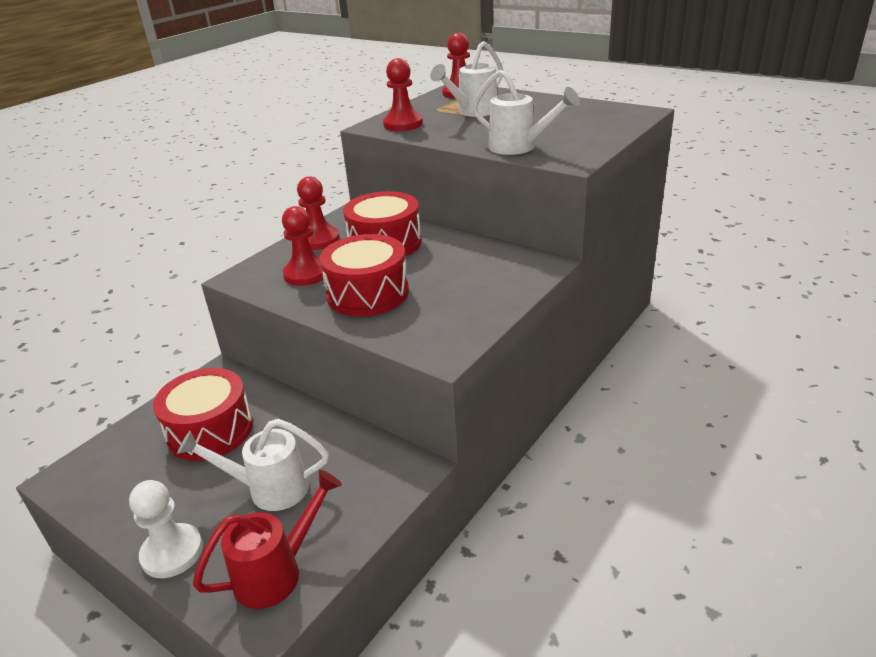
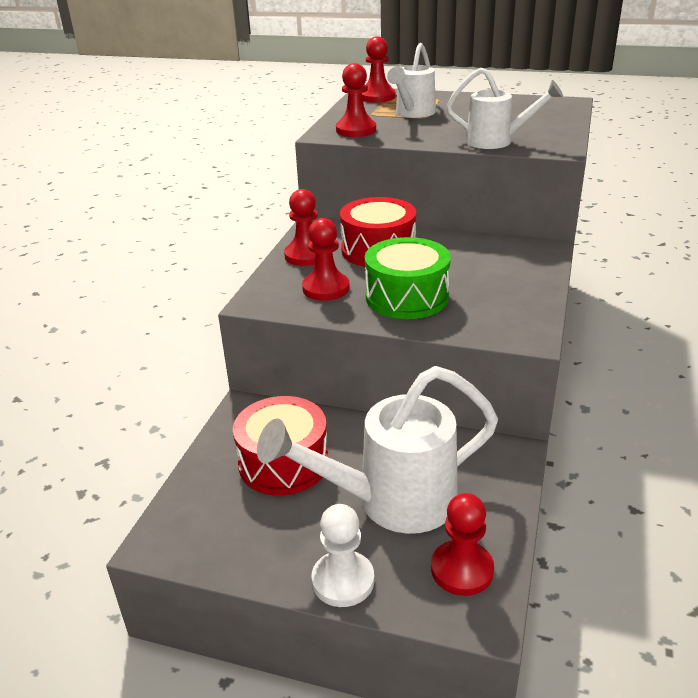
camera: 20 degrees left, 0 degrees up
white watering can [177,419,329,511] -> white watering can [257,366,498,534], size x1.65
red watering can [193,470,342,609] -> red pawn [431,493,494,596]
red drum [320,234,409,316] -> green drum [365,237,451,319]

